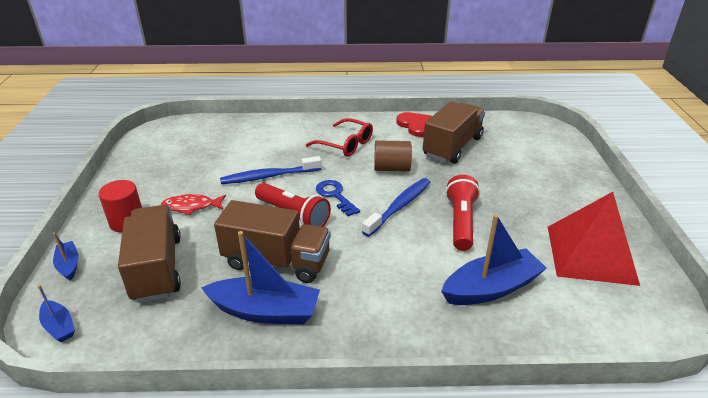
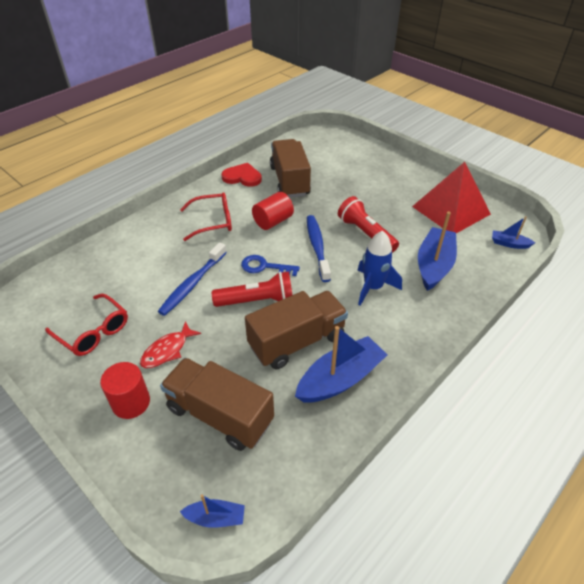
camera: 45 degrees left, 10 degrees up
blue boat [53,233,79,281] -> blue boat moved to [492,216,535,249]
brown cylinder [374,140,412,172] -> red cylinder [252,192,294,230]
none -> red glasses [45,294,128,356]
none -> blue rocket [358,231,402,306]

